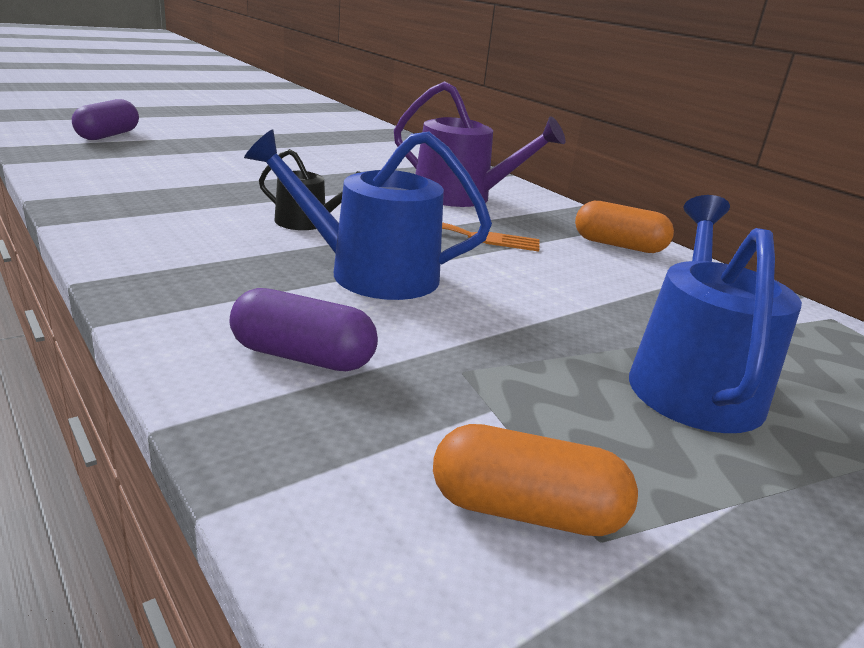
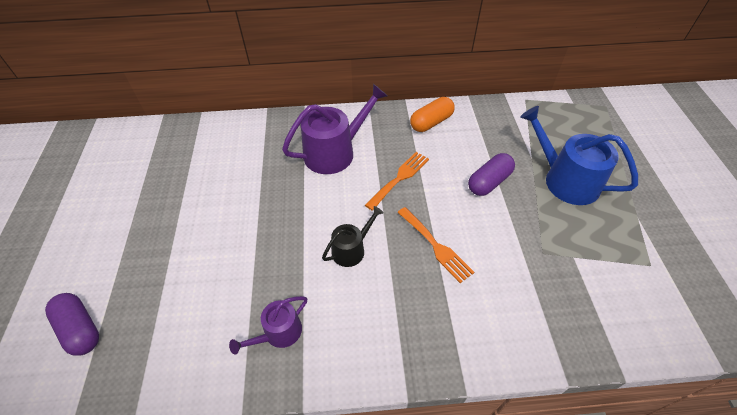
camera: 55 degrees left, 25 degrees up
purple capsule [230,288,378,371] -> purple capsule moved to [468,153,515,196]
blue watering can [244,129,492,300] -> orange fork [397,207,474,283]
orange capsule [433,424,638,536] -> none
none -> purple watering can [229,296,307,355]

